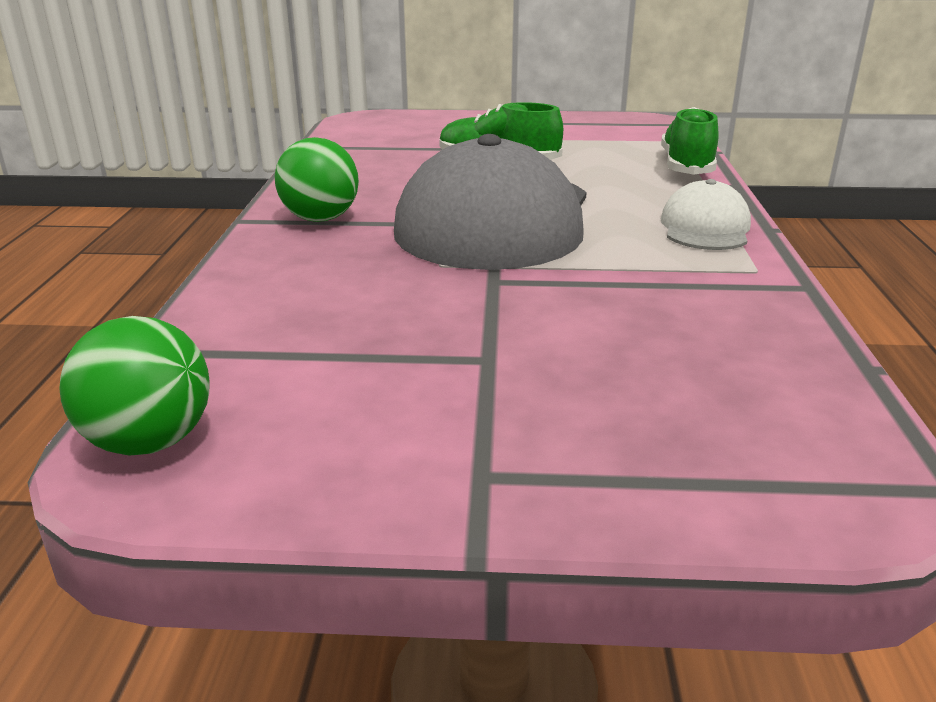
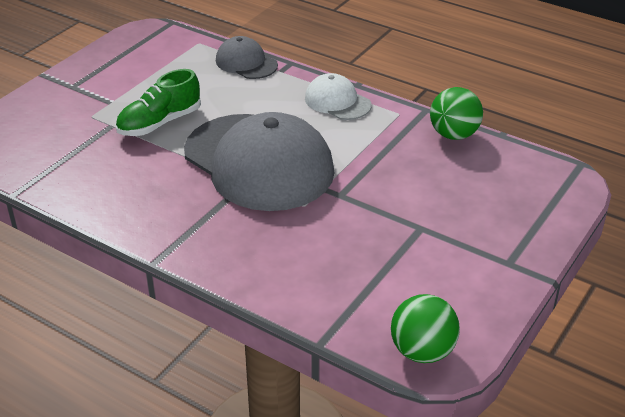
camera: 60 degrees left, 10 degrees up
green ball [275,137,359,222] -> green ball moved to [430,87,483,140]
green shoe [661,107,718,175] -> grey cap [216,36,278,79]

